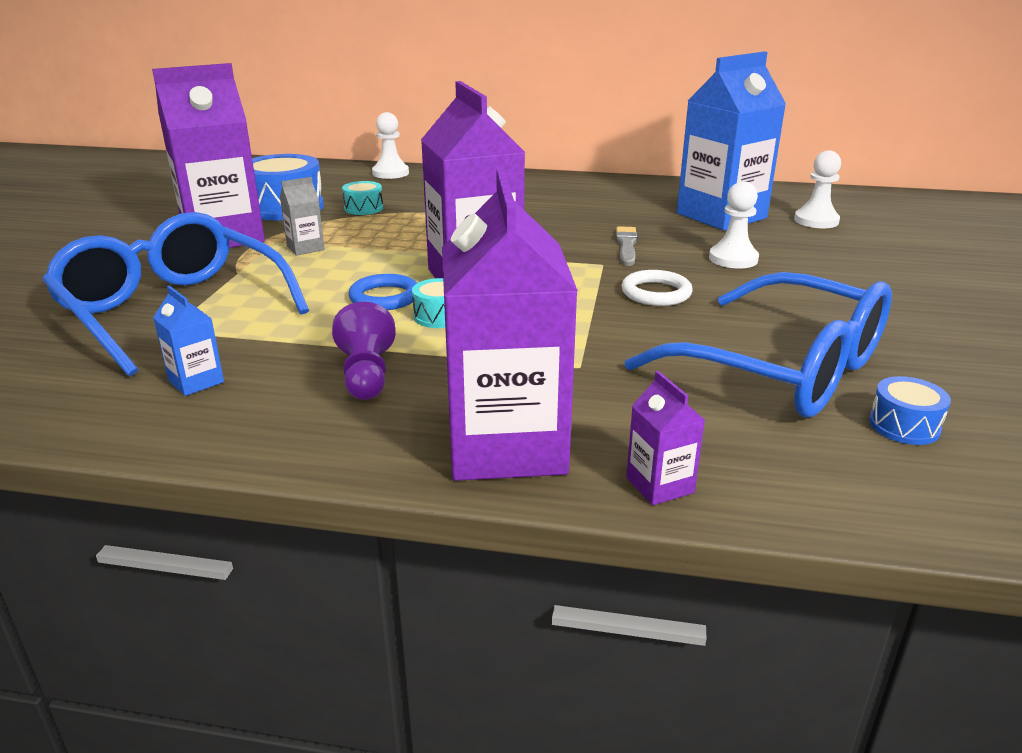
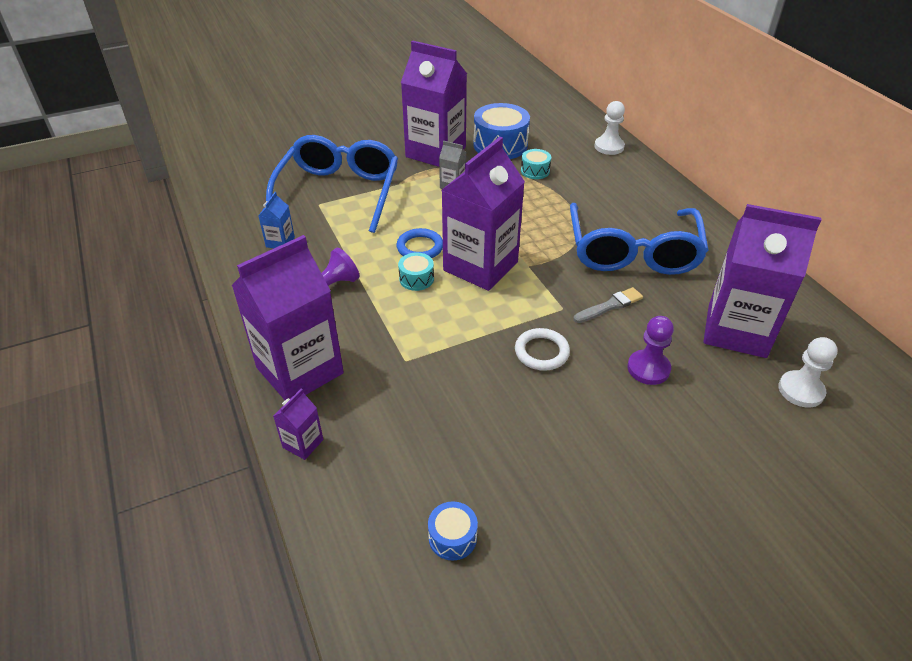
camera: 55 degrees right, 15 degrees up
blue glasses [625,272,892,417] -> blue glasses moved to [570,203,709,275]
blue carton [677,52,786,230] -> purple carton [703,204,821,358]
white pawn [709,181,759,269] -> purple pawn [627,316,674,385]

